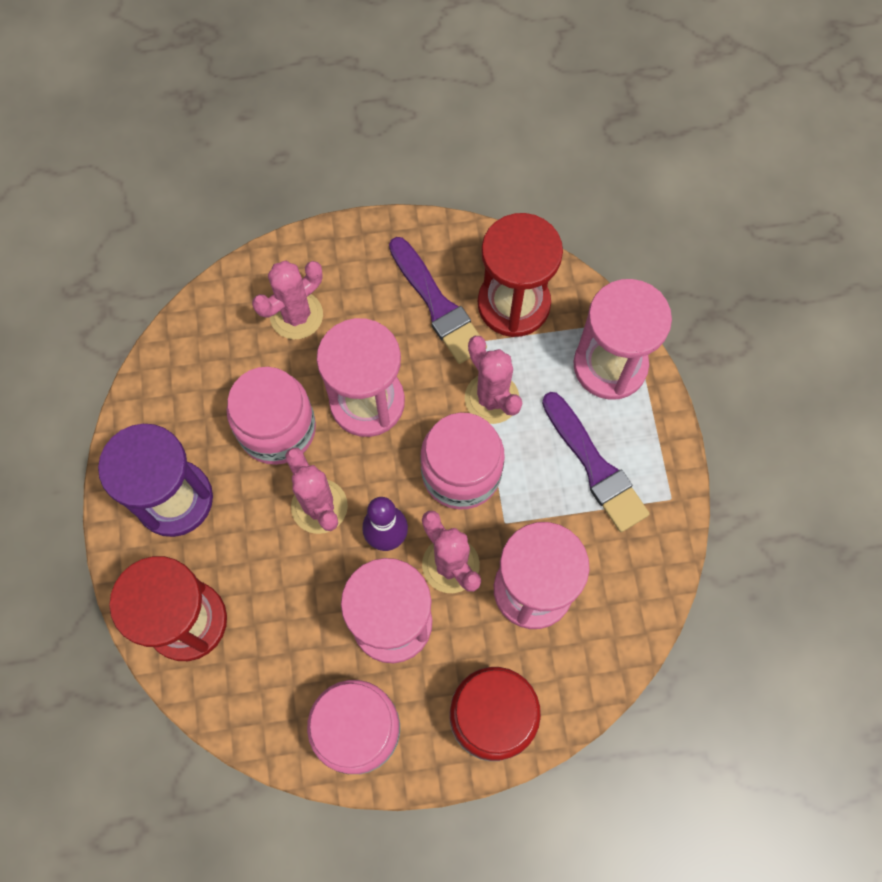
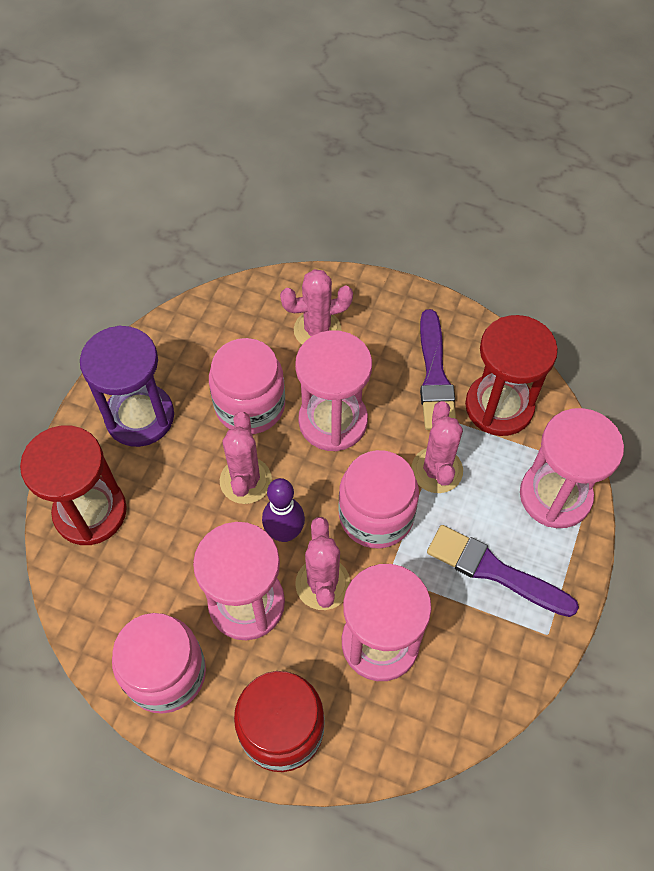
camera: 30 degrees right, 10 degrees down
purple brush [542,392,650,532] -> purple brush turned 120 degrees clockwise [427,525,579,617]

